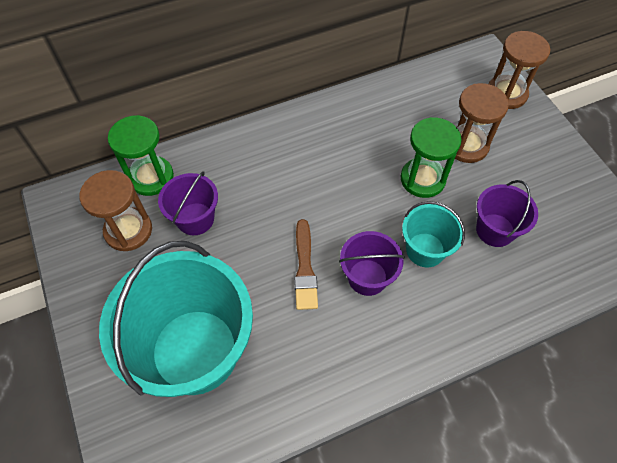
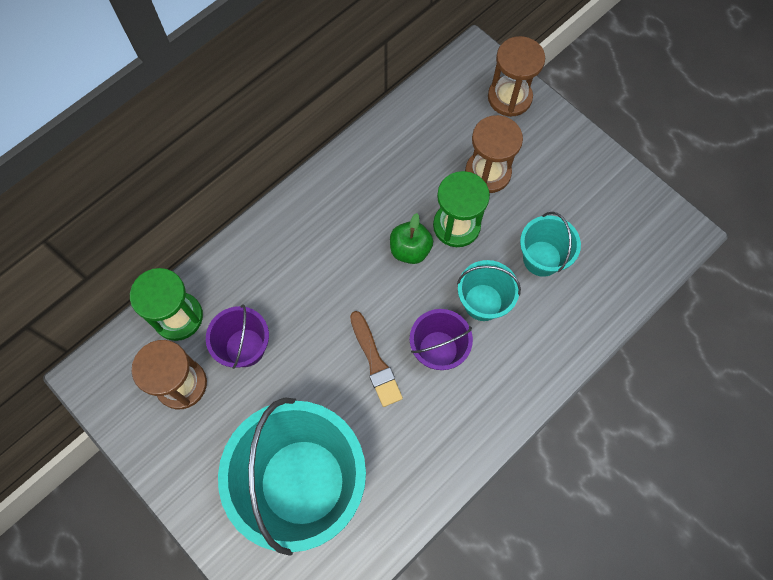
camera: 20 degrees left, 10 degrees up
purple bucket [476,180,538,247] -> turquoise bucket [520,212,581,277]
none -> green apple [390,213,433,264]

